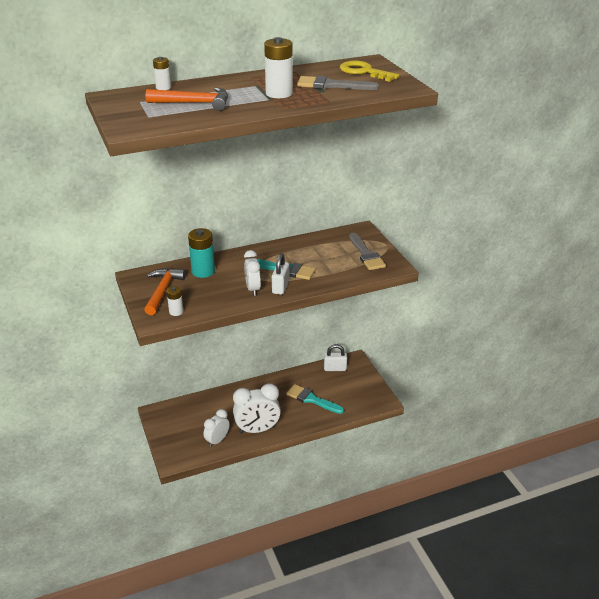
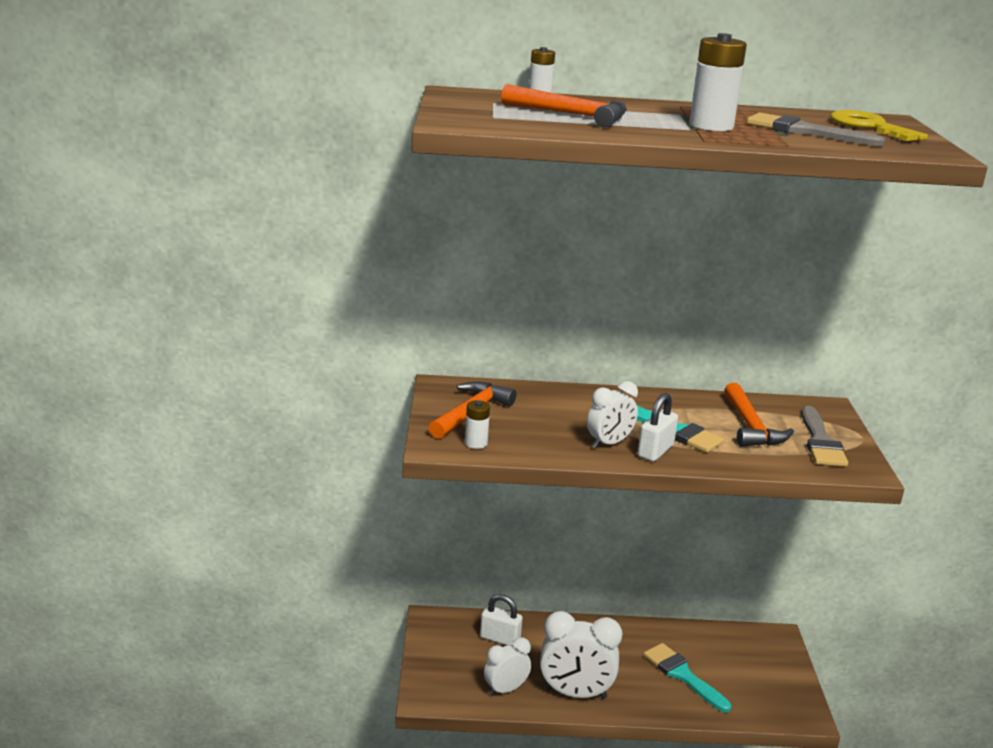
camera: 20 degrees right, 10 degrees down
turquoise battery [188,228,215,278] -> none
white clock [244,250,261,296] -> white clock turned 135 degrees counterclockwise [587,381,638,448]
white padlock [324,344,347,371] -> white padlock moved to [480,594,523,645]
none -> orange hammer [724,383,794,447]

